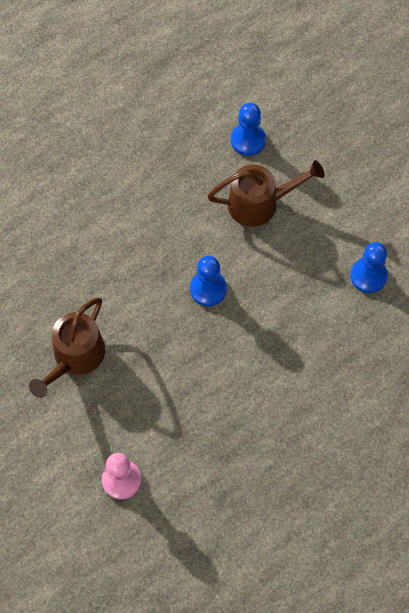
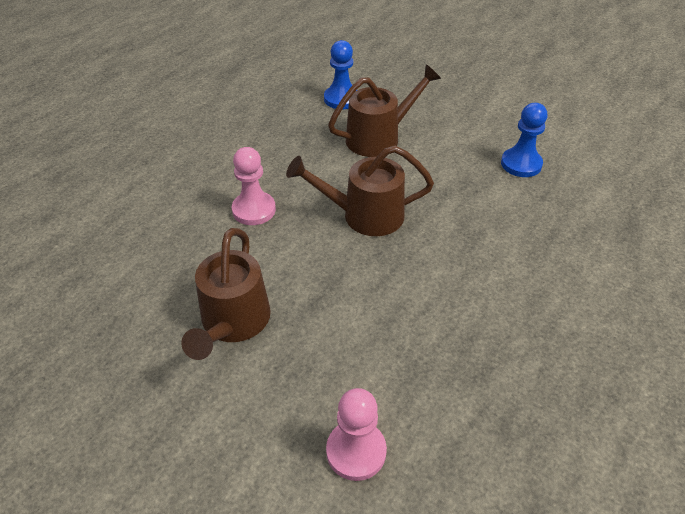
camera: 20 degrees left, 20 degrees down
blue pawn [190,256,227,306] -> brown watering can [286,146,434,236]
none -> pink pawn [232,147,276,225]

